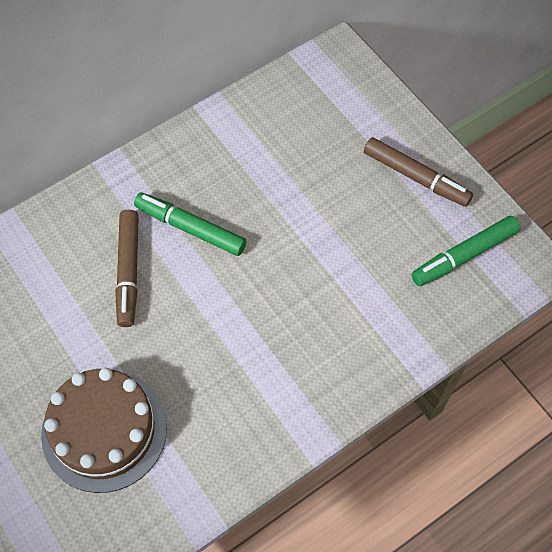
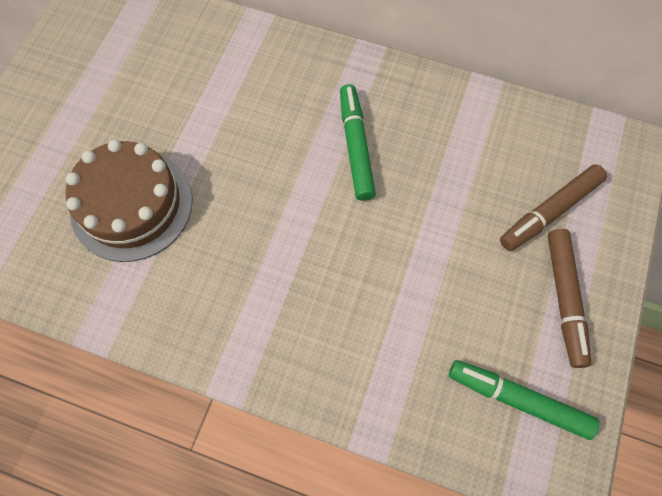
camera: 55 degrees right, 5 degrees up
brown marker [115,210,139,327] -> brown marker moved to [500,164,607,251]

